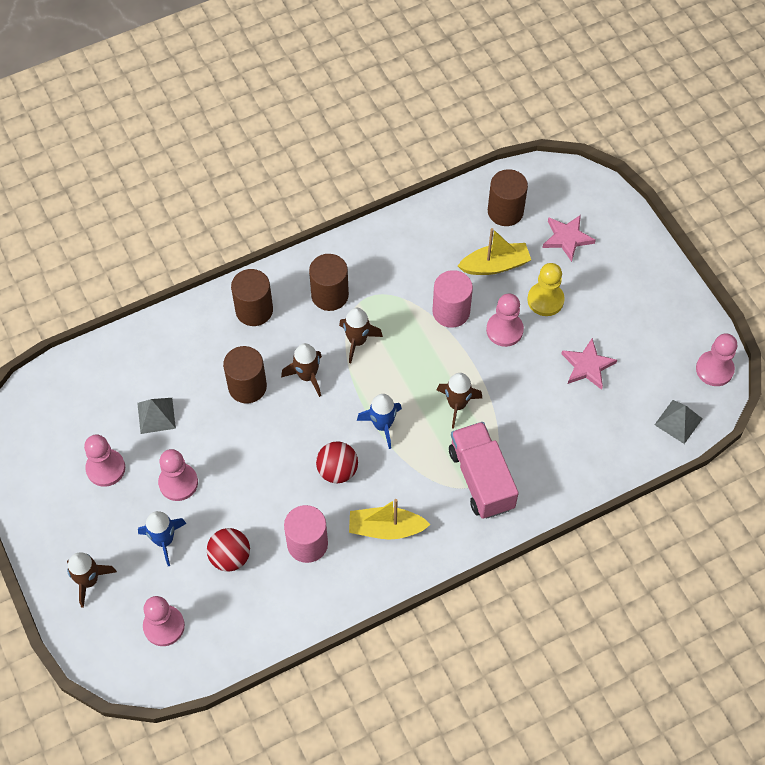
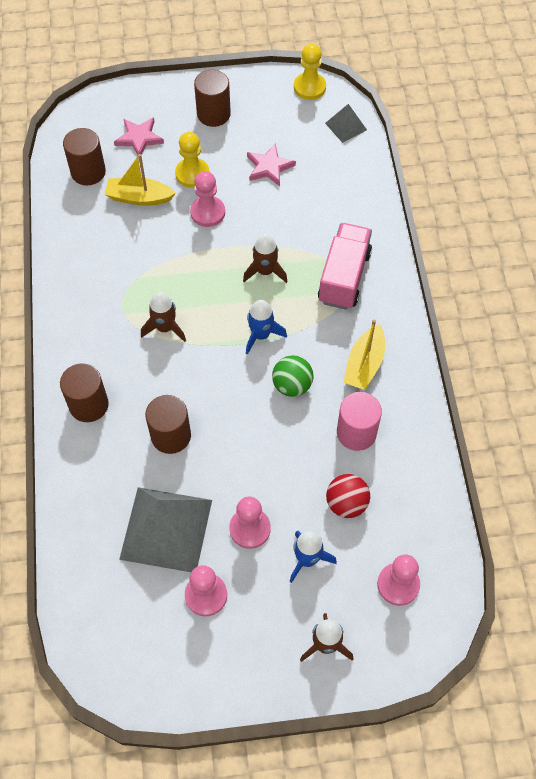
camera: 70 degrees left, 0 degrees up
grey pyramid [137,398,176,434] -> grey pyramid [119,487,212,572], size x2.06
brown rocket [281,343,322,397] -> none
brown cylinder [309,254,349,311] -> brown cylinder moved to [194,70,231,127]
red ball [316,441,358,483] -> green ball [272,355,313,397]
pink cylinder [432,270,473,328] -> none
pink truck [449,422,519,519] -> pink truck turned 105 degrees clockwise [318,223,372,310]
yellow boat [458,228,531,275] -> yellow boat turned 90 degrees counterclockwise [105,154,176,206]
pink pawn [696,334,737,386] -> yellow pawn [294,44,326,100]

